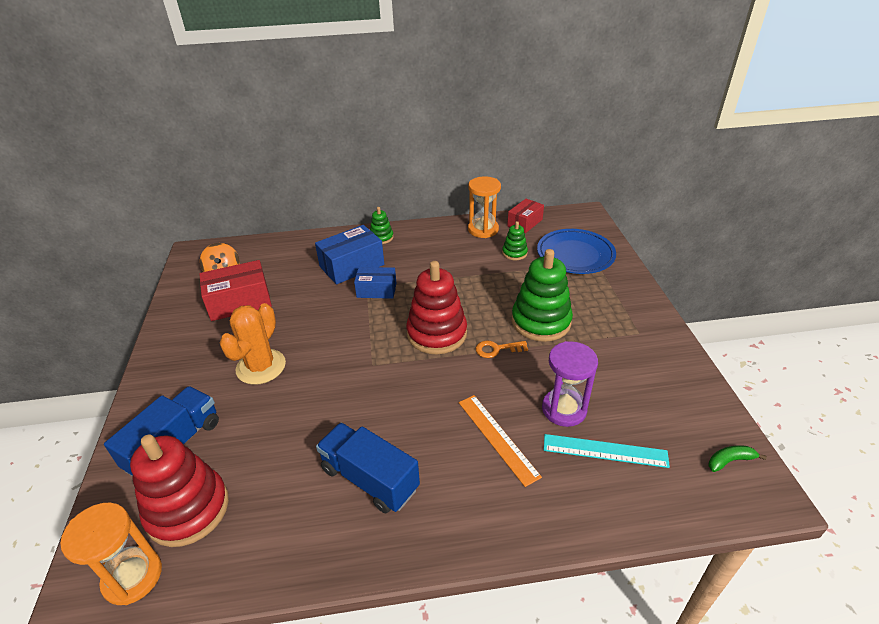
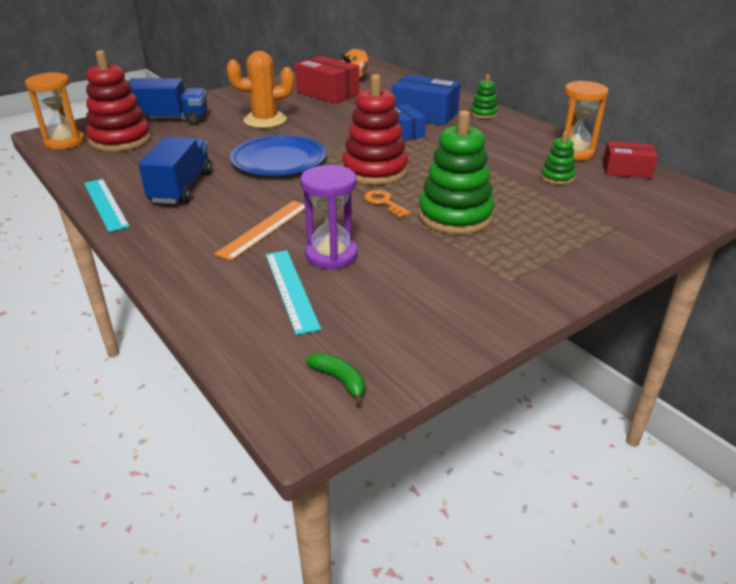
camera: 60 degrees right, 5 degrees down
blue plate [537,229,616,274] -> blue plate moved to [230,135,326,176]
none -> turquoise ruler [84,179,130,232]

